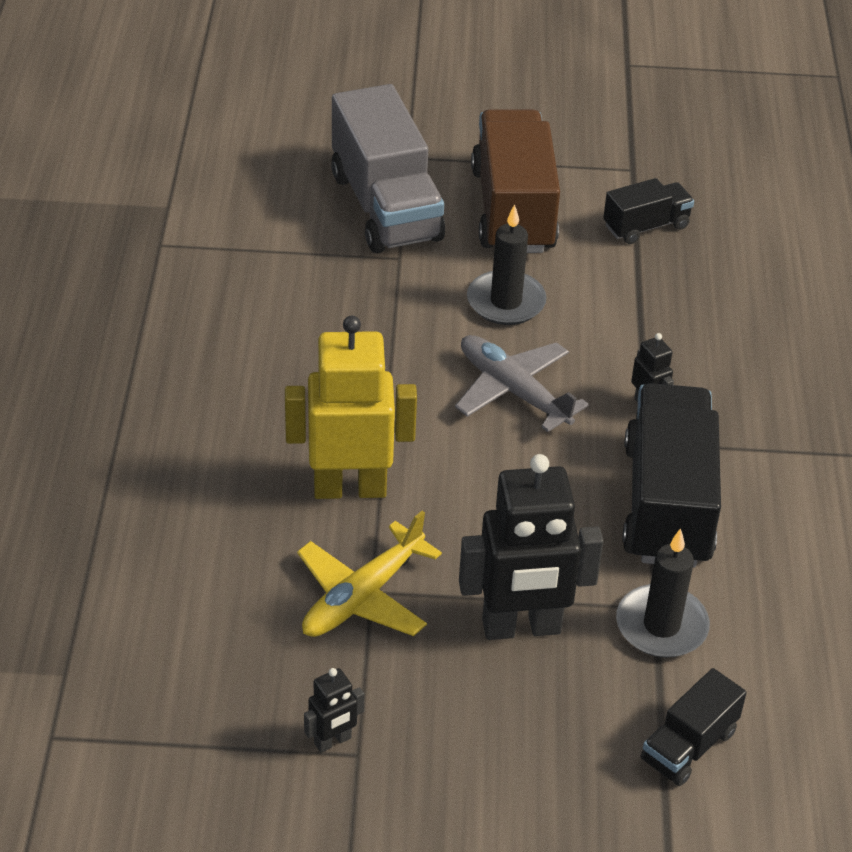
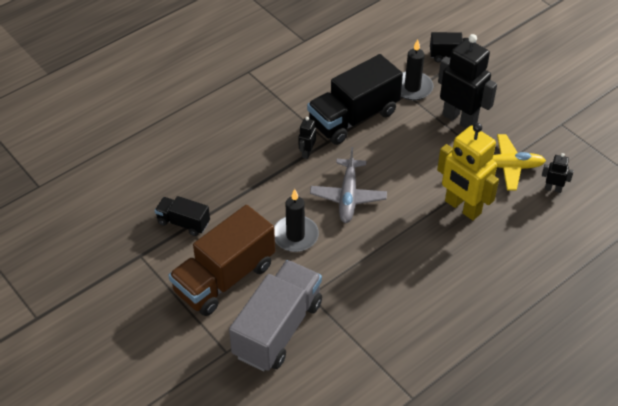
camera: 130 degrees left, 5 degrees up
black robot [304,668,364,753] -> black robot moved to [542,153,574,193]

